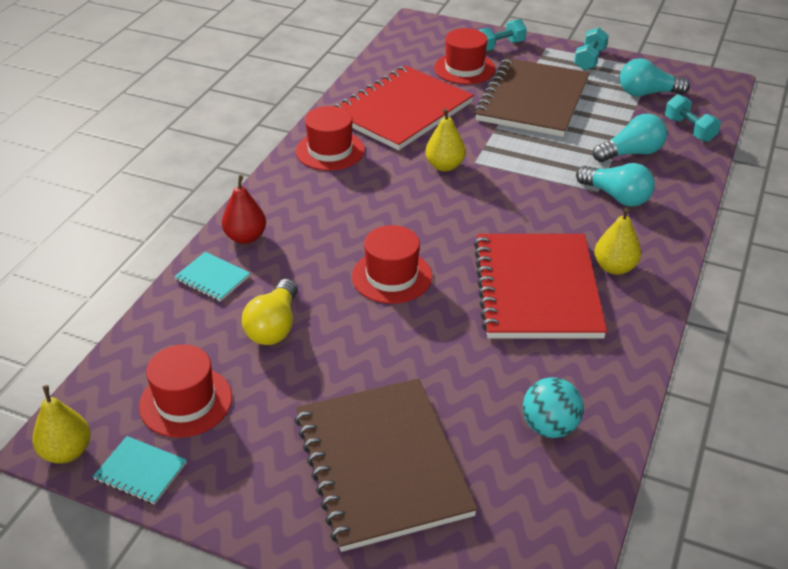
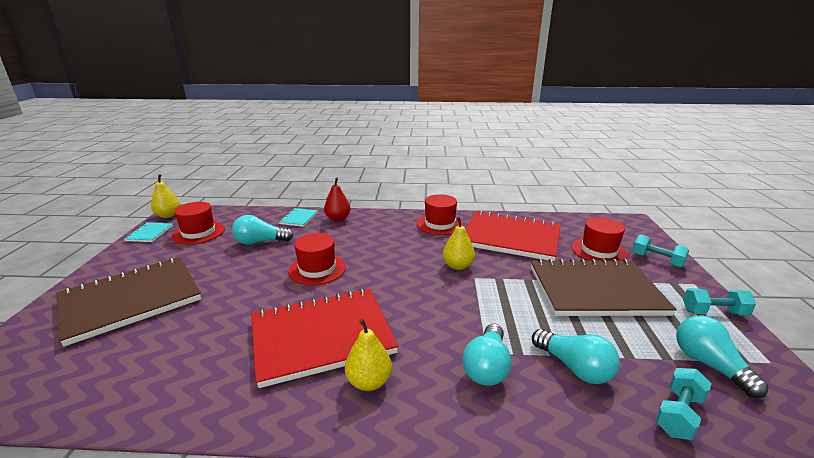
camera: 70 degrees right, 15 degrees down
yellow light bulb [242,279,297,345] -> turquoise light bulb [232,215,293,245]
turquoise ball [523,377,584,438] -> none

